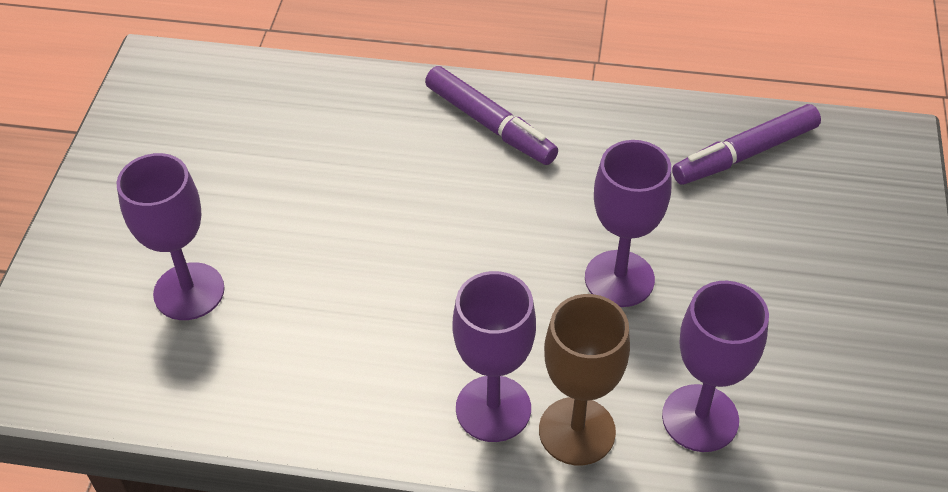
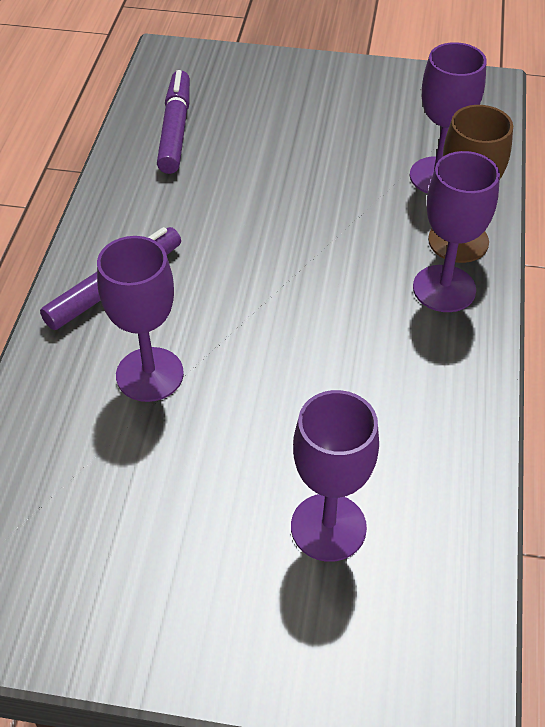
camera: 90 degrees left, 0 degrees up
purple goblet [585,140,671,307] -> purple goblet moved to [97,236,184,402]
purple marker [672,104,821,185] -> purple marker turned 150 degrees counterclockwise [157,70,190,174]

